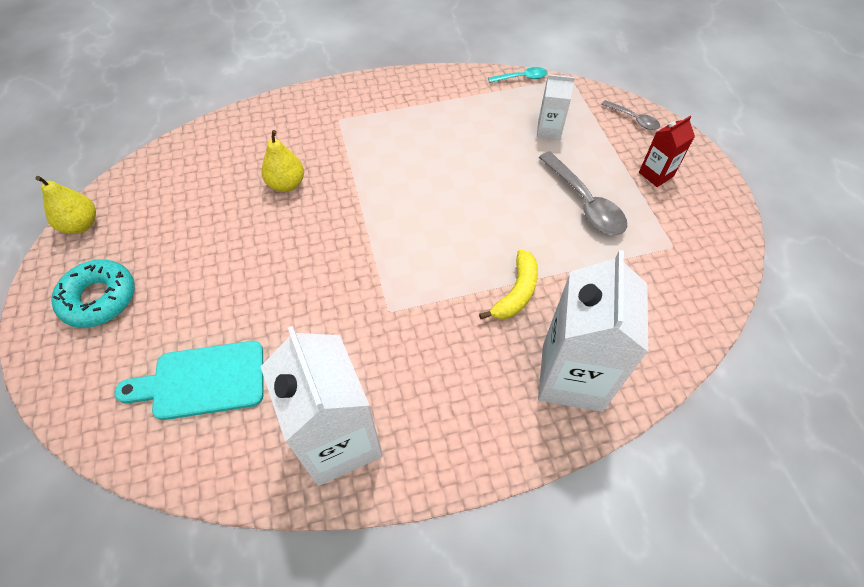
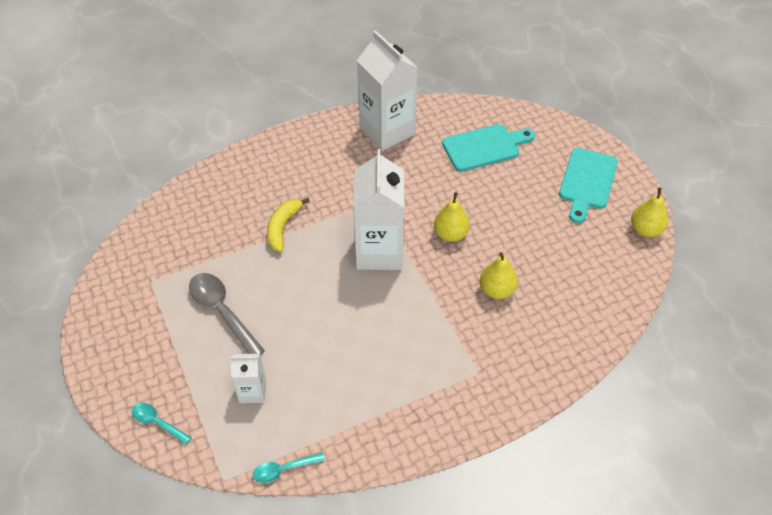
camera: 170 degrees right, 5 degrees down
turquoise donut [51,259,135,328] -> turquoise cutting board [559,148,618,223]
white carton [538,250,648,412] -> white carton moved to [353,149,404,270]
grey spoon [601,100,660,130] -> turquoise spoon [132,403,192,445]
red carton [639,116,695,187] -> none
none -> yellow pear [434,192,470,242]

